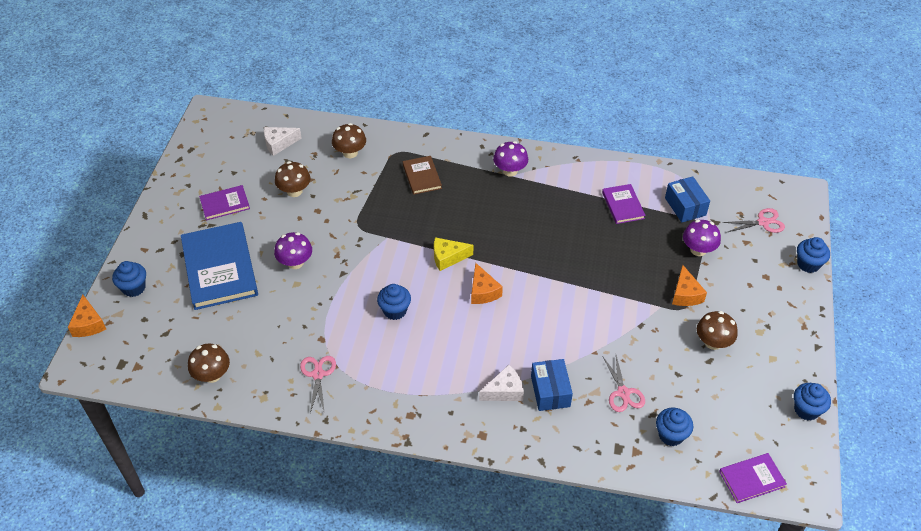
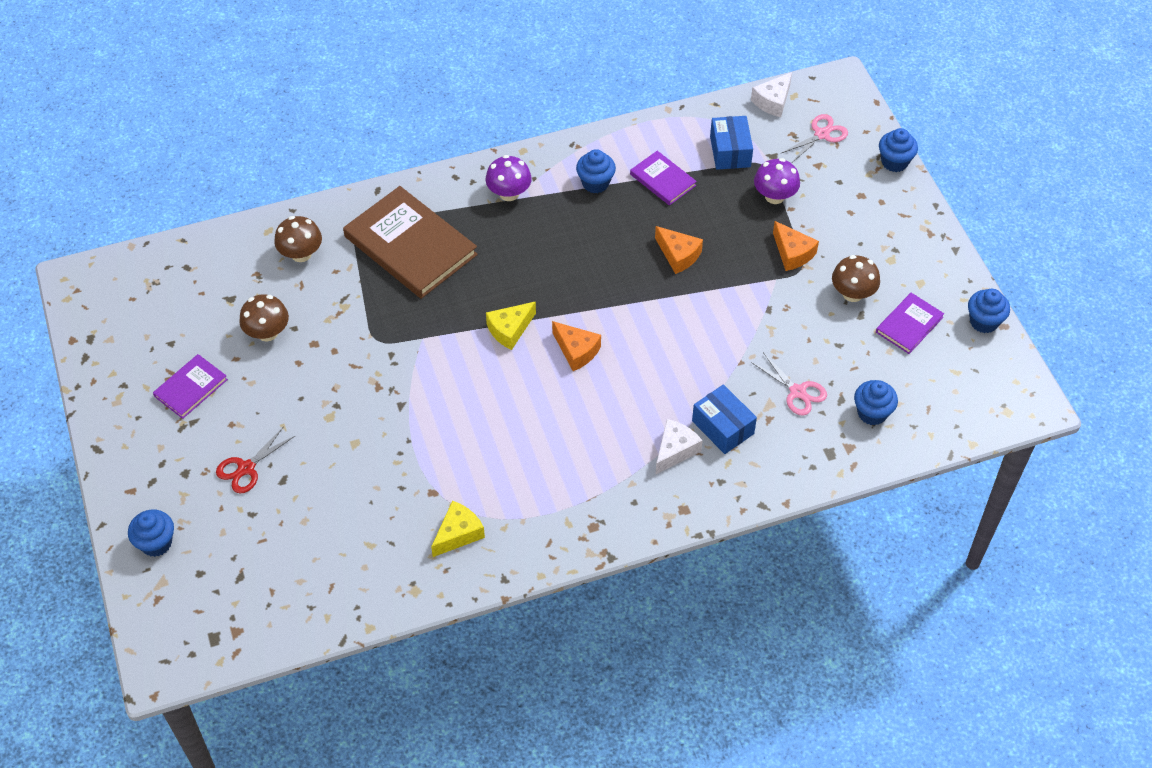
camera: 30 degrees left, 5 degrees up
orange cheese [68,295,106,337] -> orange cheese moved to [655,226,703,274]
blue book [181,222,258,310] -> red scissors [216,426,295,493]
brown mushroom [188,344,230,383] -> none
white cheese [264,127,302,156] -> white cheese moved to [751,72,792,117]
purple mushroom [274,232,312,269] -> none
pink scissors [300,356,336,413] -> yellow cheese [431,501,485,557]
blue cupcake [377,284,411,320] -> blue cupcake moved to [576,149,616,193]
brown book [403,156,442,195] -> brown book [343,186,478,299], size x1.96
blue box [665,176,710,222] -> blue box turned 45 degrees clockwise [710,116,753,170]
purple book [719,453,787,503] -> purple book moved to [876,293,944,354]

